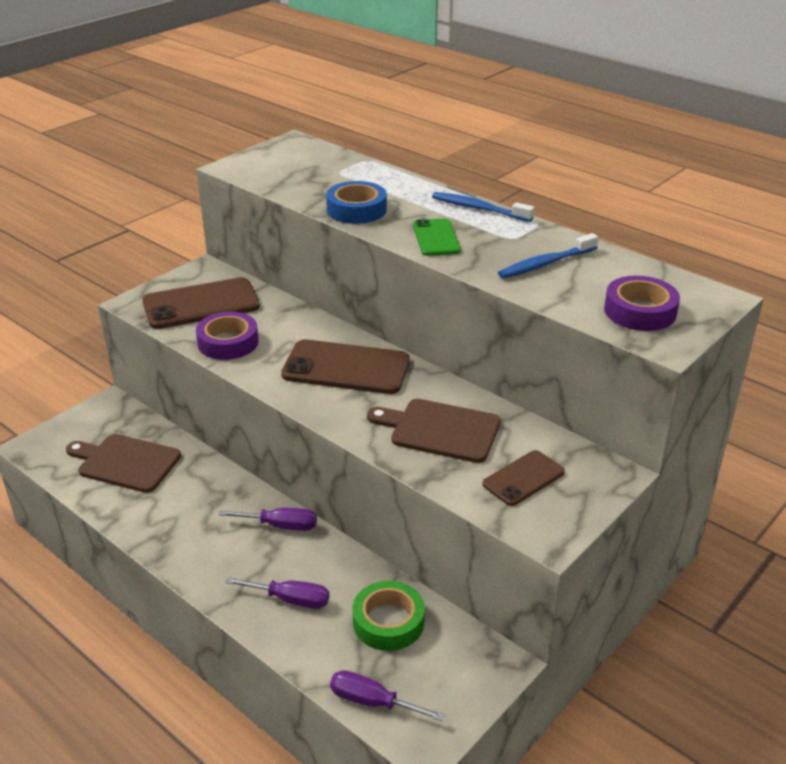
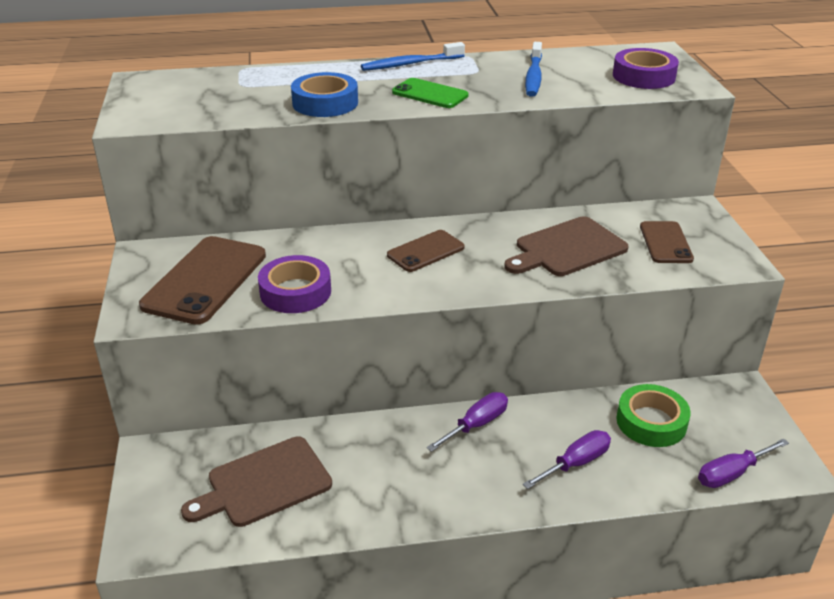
camera: 50 degrees left, 0 degrees up
brown phone [281,339,410,394] -> brown phone [387,230,465,272], size x0.57

